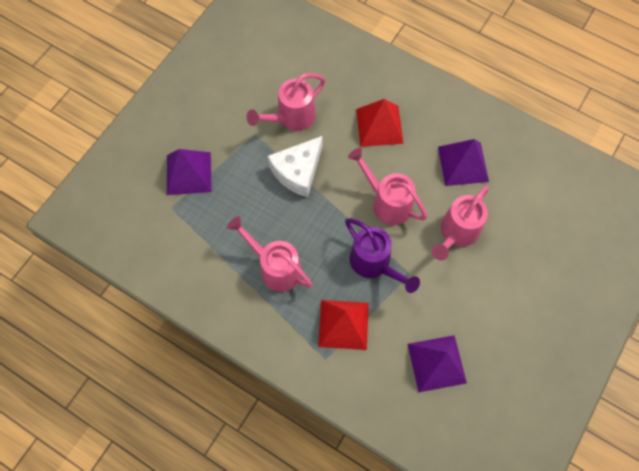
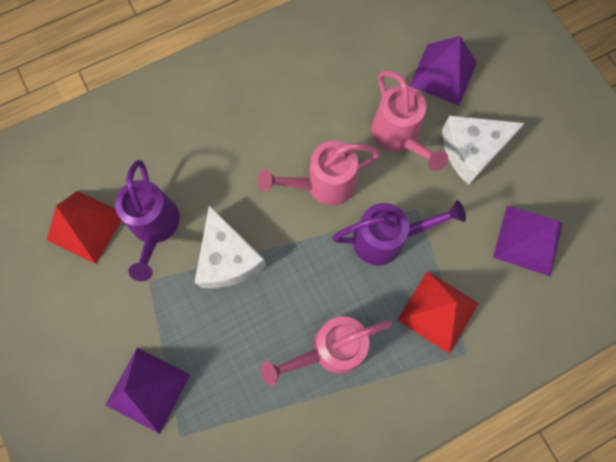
camera: 60 degrees left, 5 degrees up
pink watering can [246,73,325,131] -> purple watering can [115,160,180,281]
red pyramid [356,99,404,147] -> red pyramid moved to [47,191,122,264]
purple pyramid [438,139,489,186] -> purple pyramid moved to [409,36,477,105]
none -> white cheese [442,115,525,185]

